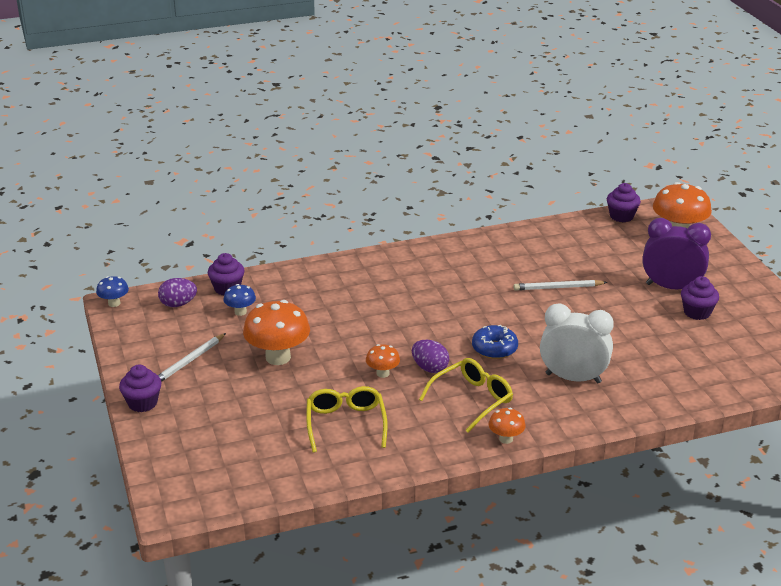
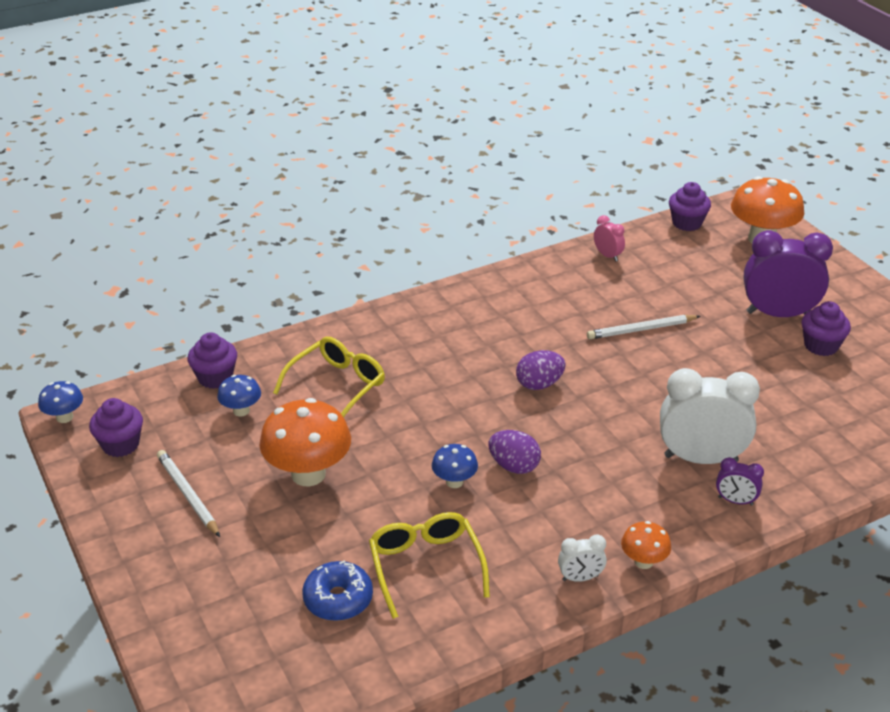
camera: 10 degrees left, 5 degrees up
purple cupcake [119,365,161,412] -> purple cupcake moved to [89,398,143,457]
purple egg [158,278,197,307] -> purple egg moved to [516,350,565,390]
white pencil [158,333,226,382] -> white pencil turned 120 degrees clockwise [157,450,220,537]
orange mushroom [366,344,400,378] -> blue mushroom [432,444,478,488]
yellow glasses [419,358,513,433] -> yellow glasses moved to [273,337,385,417]
blue donut [472,325,518,359] -> blue donut moved to [302,560,373,621]
none -> white clock [558,534,607,582]
none -> pink clock [594,215,625,262]
none -> purple clock [716,457,764,506]

